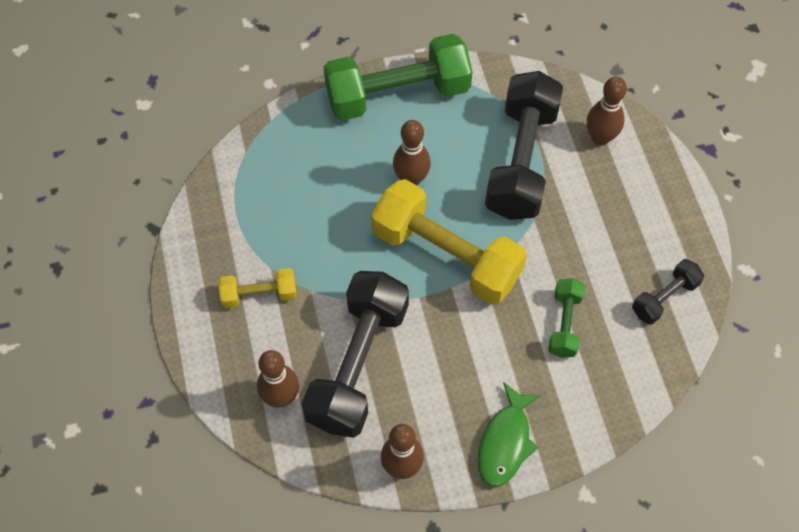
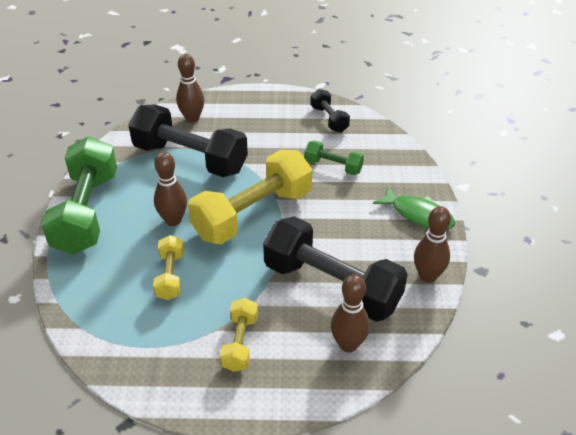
camera: 75 degrees left, 20 degrees down
none -> yellow dumbbell [153,235,184,300]

